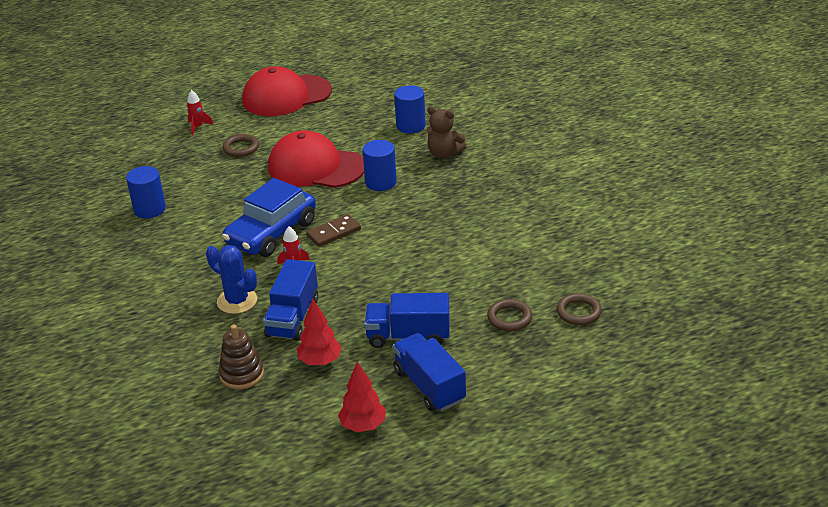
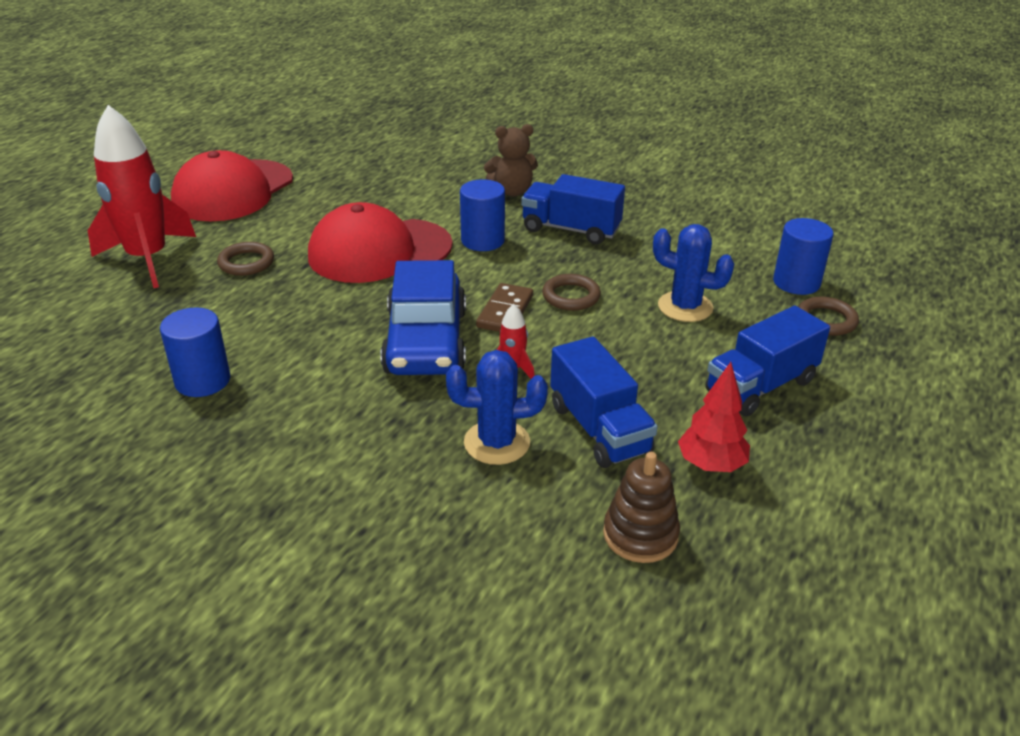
camera: 40 degrees left, 0 degrees up
red rocket [187,90,214,136] -> red rocket [88,105,196,288], size x2.40
red tree [338,361,386,432] -> none
blue truck [393,333,466,411] -> blue truck moved to [521,174,625,244]
blue cylinder [394,85,426,133] -> blue cylinder moved to [773,218,833,295]
brown ring [556,293,602,325] -> brown ring moved to [542,274,601,311]
none -> blue cactus [653,224,734,322]

